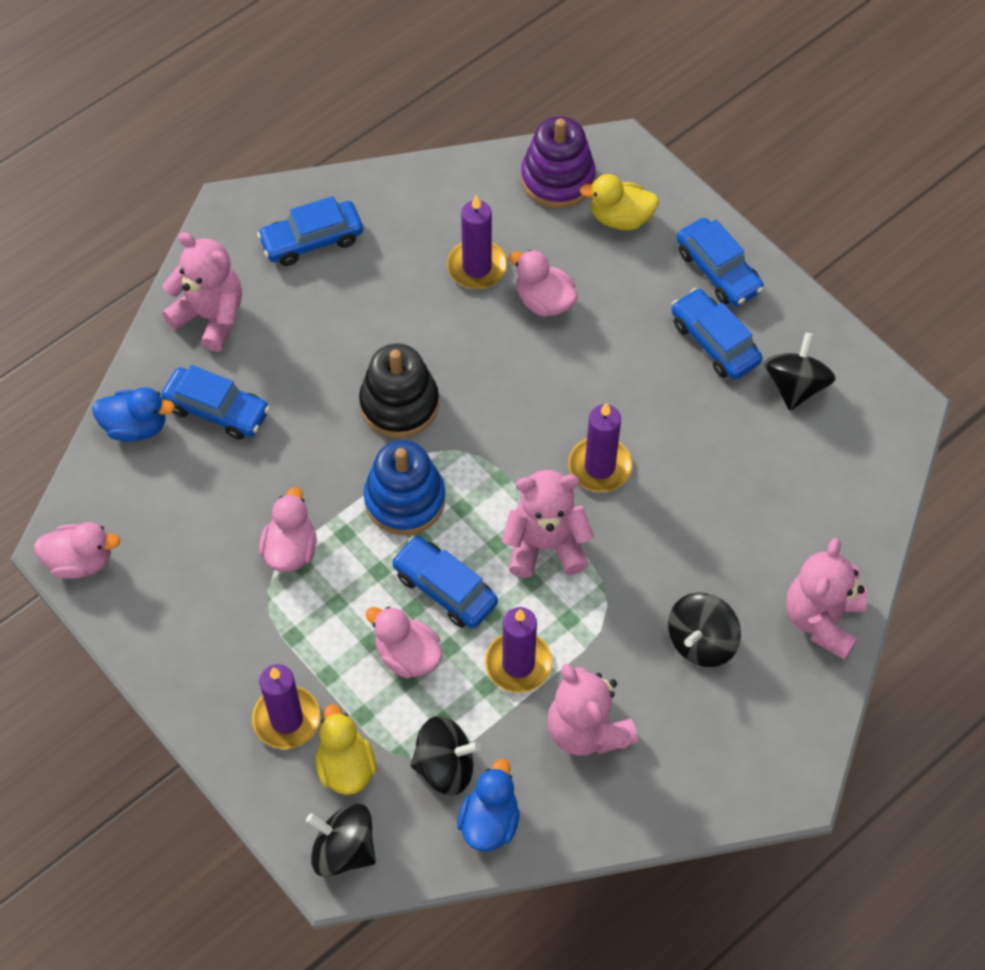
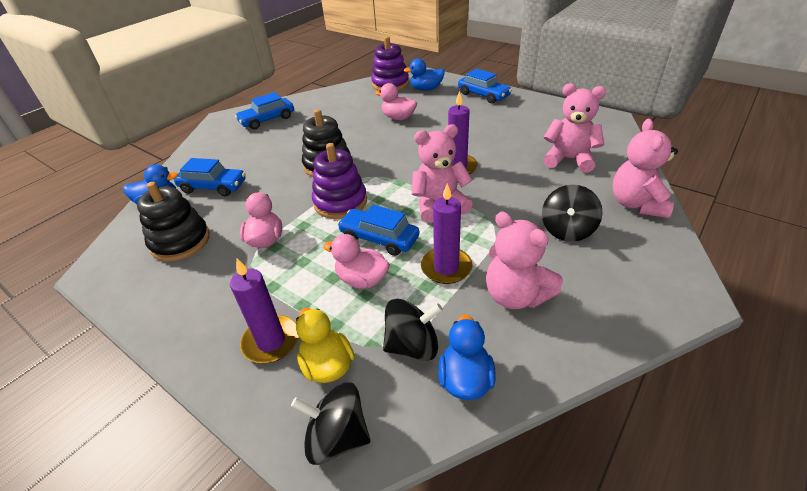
camera: 10 degrees left, 20 degrees down
pink duck [34,522,120,579] -> none
pink teddy bear [162,232,242,352] -> pink teddy bear moved to [543,83,606,173]
blue stacking toy [363,440,445,535] -> purple stacking toy [312,143,367,219]
purple candle [447,195,507,289] -> none
yellow duck [579,174,659,230] -> blue duck [403,59,445,91]
blue car [671,288,762,380] -> none
black spinning top [764,333,836,411] -> none
none -> black stacking toy [137,182,210,261]

